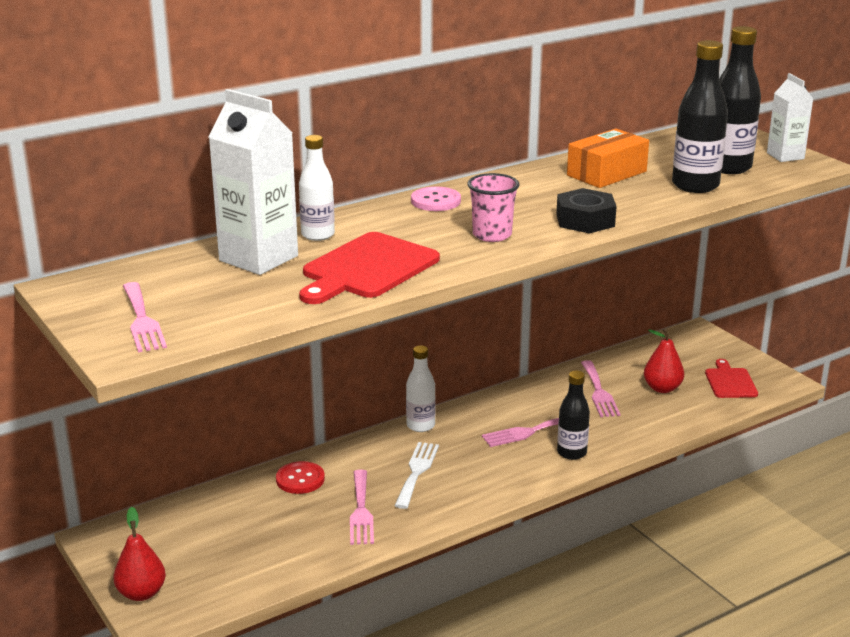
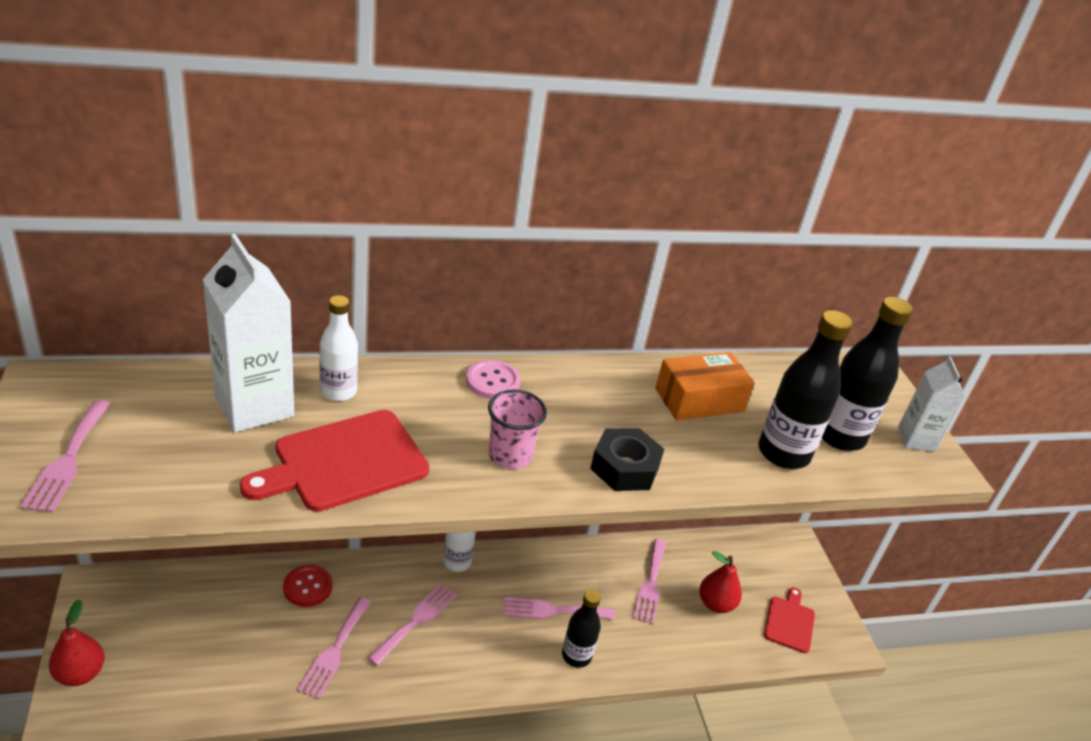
camera: 15 degrees right, 10 degrees up
white fork [394,442,439,509] -> pink fork [368,583,458,666]

